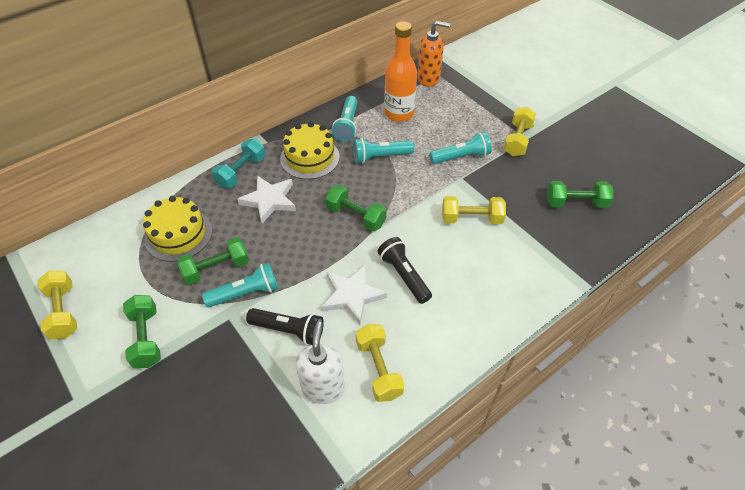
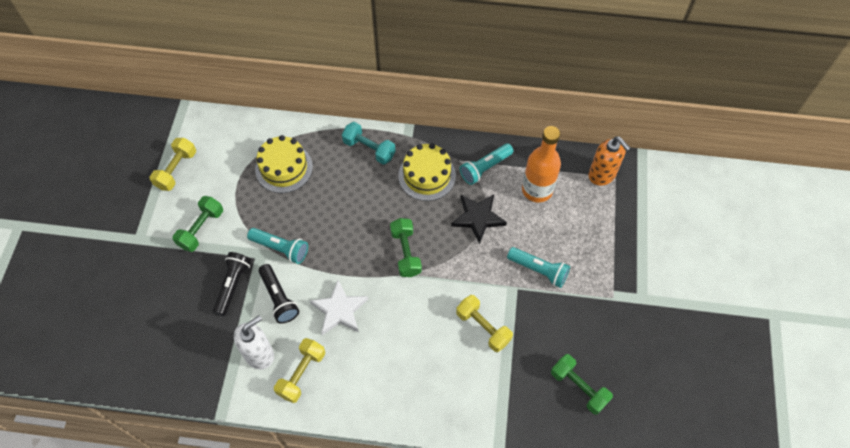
camera: 45 degrees right, 10 degrees up
green dumbbell [177,237,249,285] -> none
turquoise dumbbell [212,139,265,188] -> turquoise dumbbell turned 45 degrees clockwise [342,122,396,165]
white star [237,176,296,223] -> none
turquoise flashlight [353,138,414,163] -> black star [451,194,507,244]
black flashlight [377,237,432,304] -> black flashlight moved to [213,252,251,316]
yellow dumbbell [504,107,536,156] -> none

